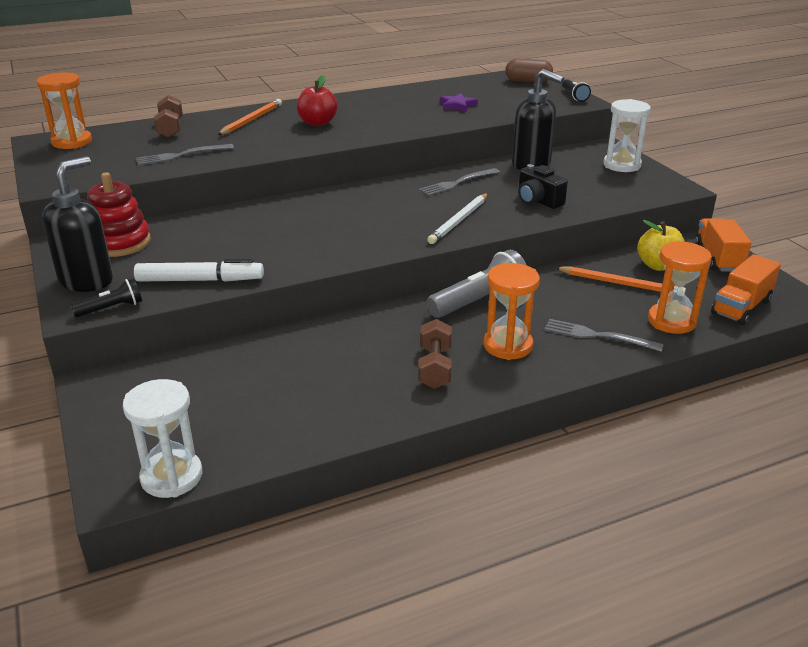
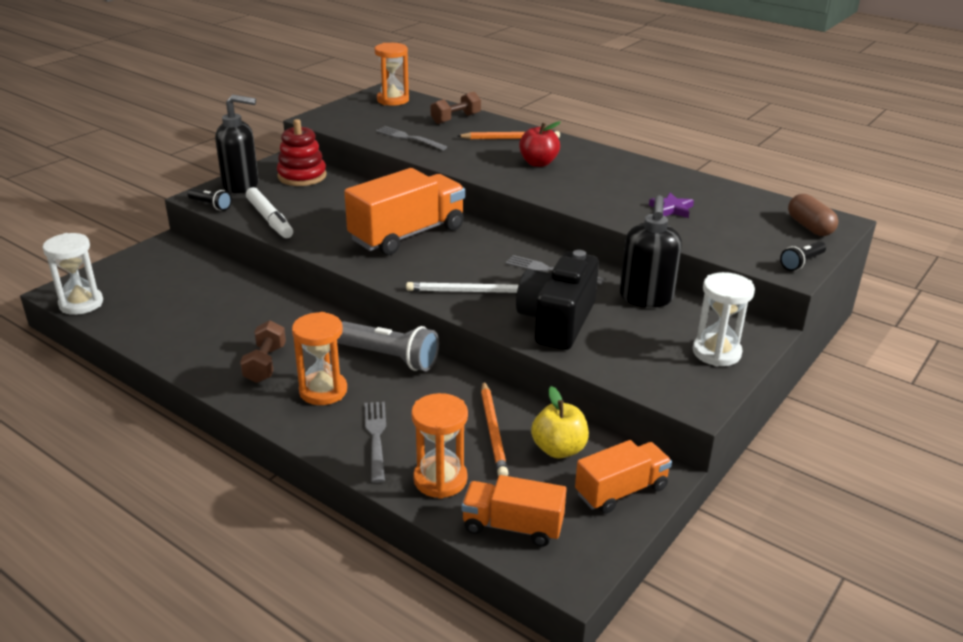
camera: 60 degrees right, 0 degrees up
brown dumbbell [418,319,452,389] -> brown dumbbell turned 60 degrees counterclockwise [240,320,286,383]
black camera [518,164,568,209] -> black camera [516,250,599,350], size x1.75
none -> orange truck [344,168,465,255]

